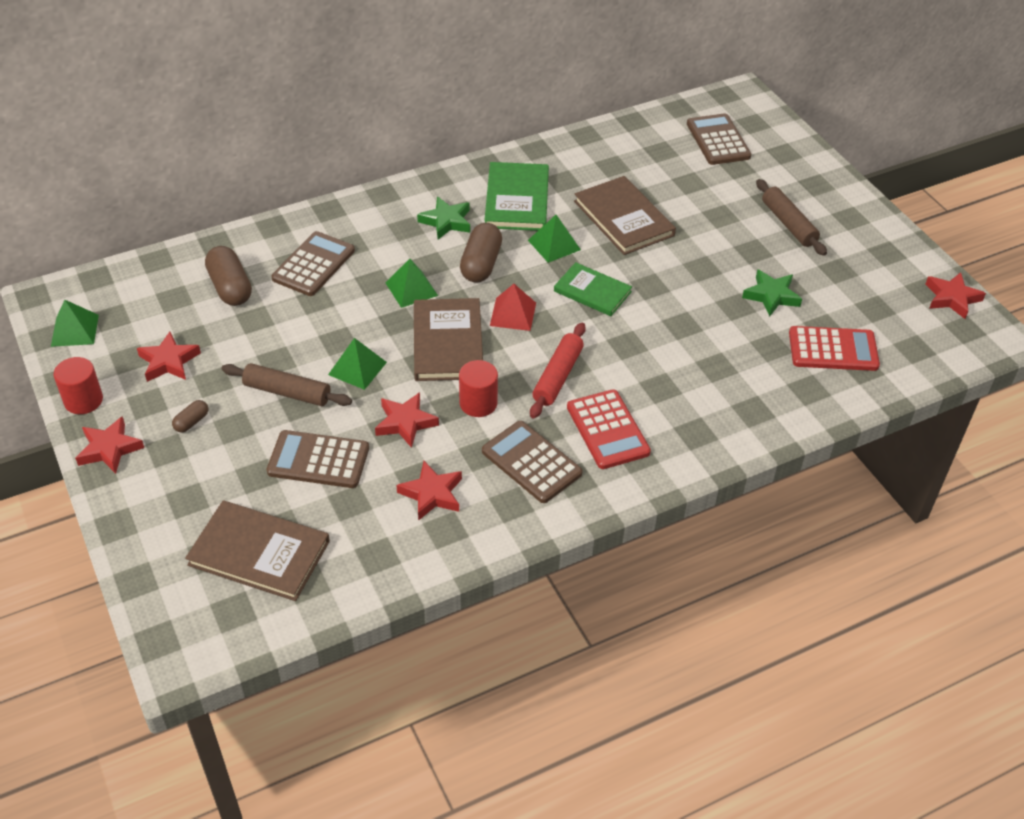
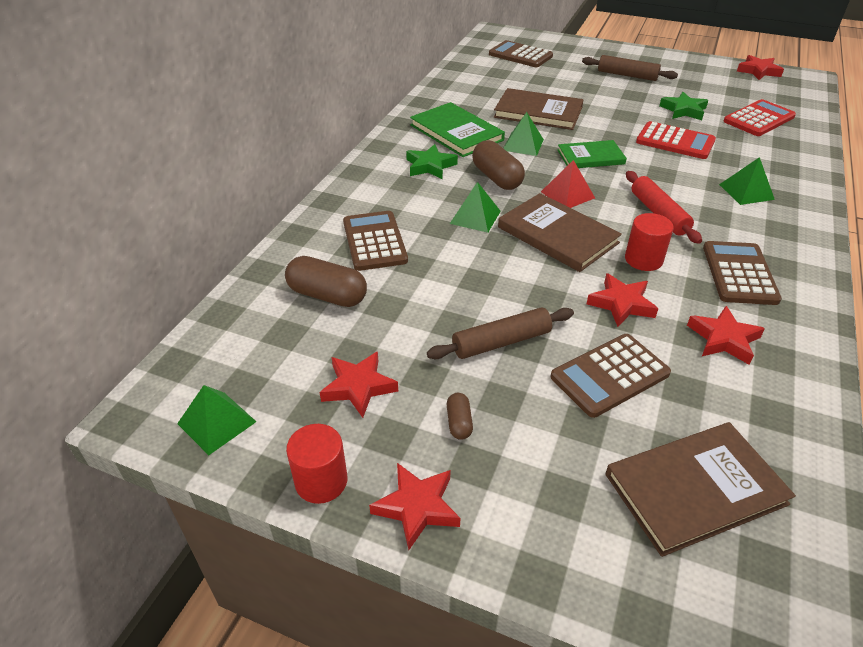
camera: 40 degrees left, 5 degrees down
green pyramid [328,338,387,390] -> green pyramid moved to [719,157,775,205]
brown calculator [482,421,583,503] -> brown calculator turned 90 degrees clockwise [703,241,782,305]
red calculator [567,389,651,469] -> red calculator moved to [636,121,716,159]

